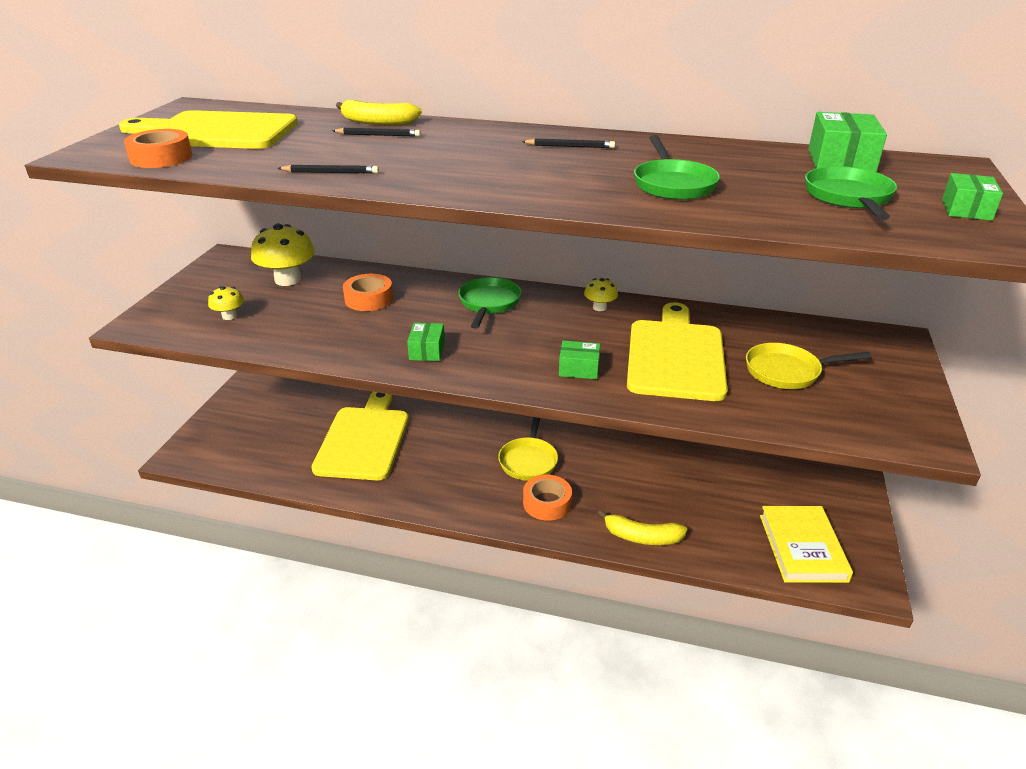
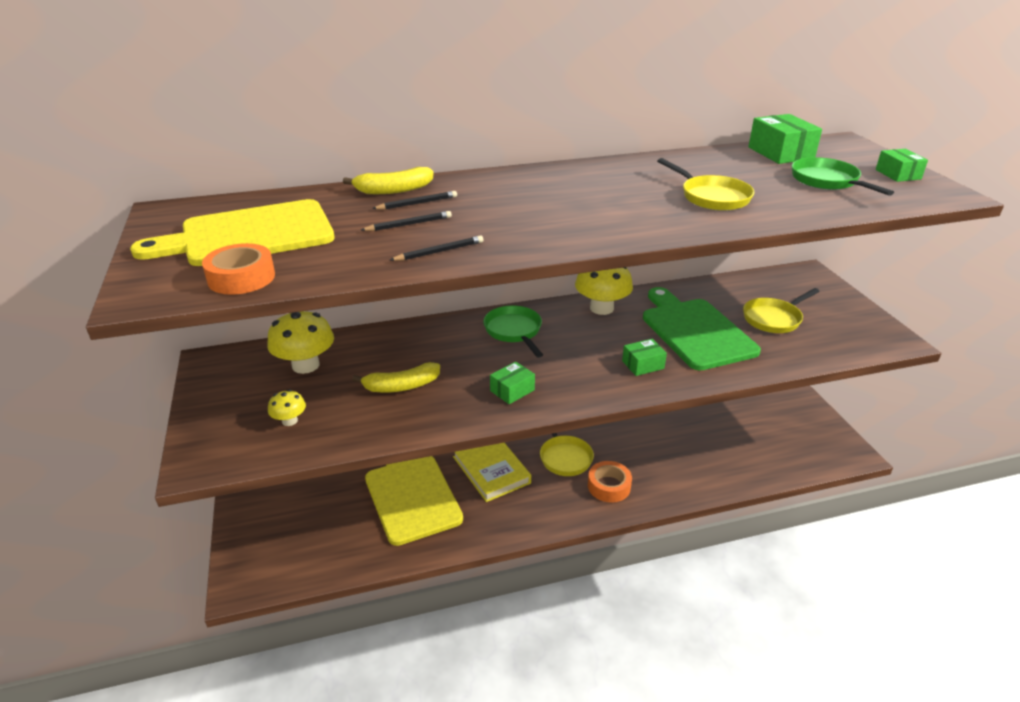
camera: 30 degrees left, 0 degrees up
orange tape [343,274,393,311] -> none
green box [407,323,445,361] -> green box turned 75 degrees clockwise [490,362,535,404]
black pencil [521,138,615,148] -> black pencil moved to [361,211,452,231]
yellow mushroom [584,278,618,311] -> yellow mushroom [575,267,633,315], size x1.93
yellow banana [597,510,687,545] -> yellow banana moved to [352,362,440,392]
yellow cutting board [627,302,728,401] -> green cutting board [643,287,761,370]
green pan [634,135,720,200] -> yellow pan [657,158,754,211]
yellow book [760,506,853,583] -> yellow book moved to [453,443,531,502]

